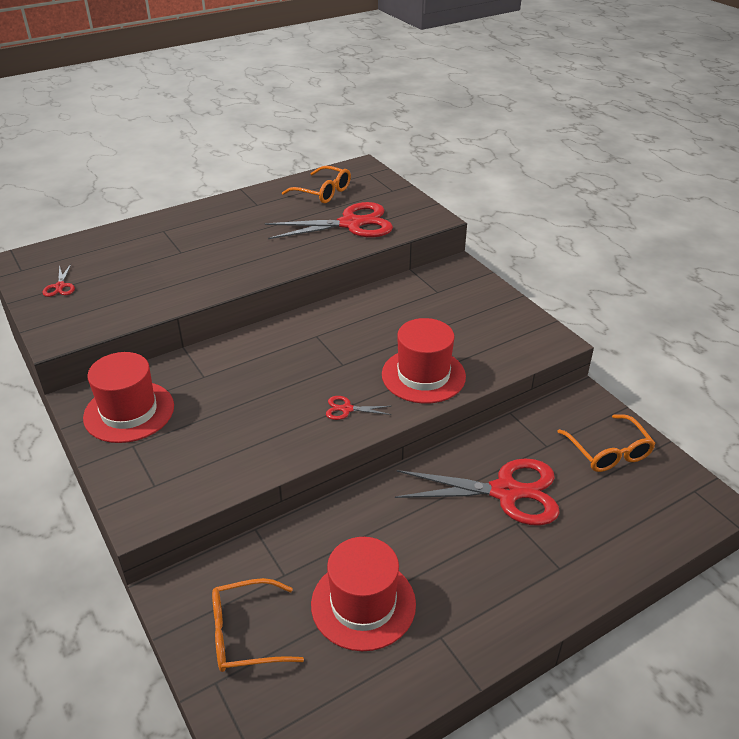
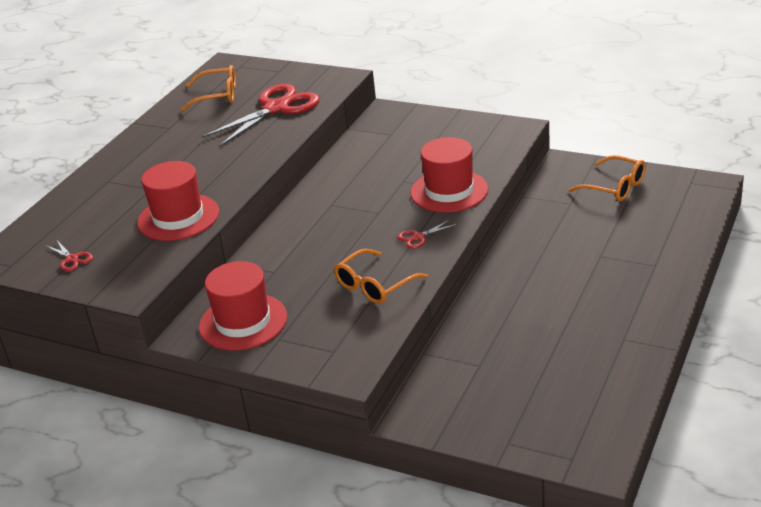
camera: 30 degrees left, 5 degrees down
orange glasses [212,578,304,672] -> orange glasses moved to [334,249,428,304]
red hat [311,537,416,651] -> red hat moved to [137,161,219,241]
red scissors [395,458,560,526] -> none

